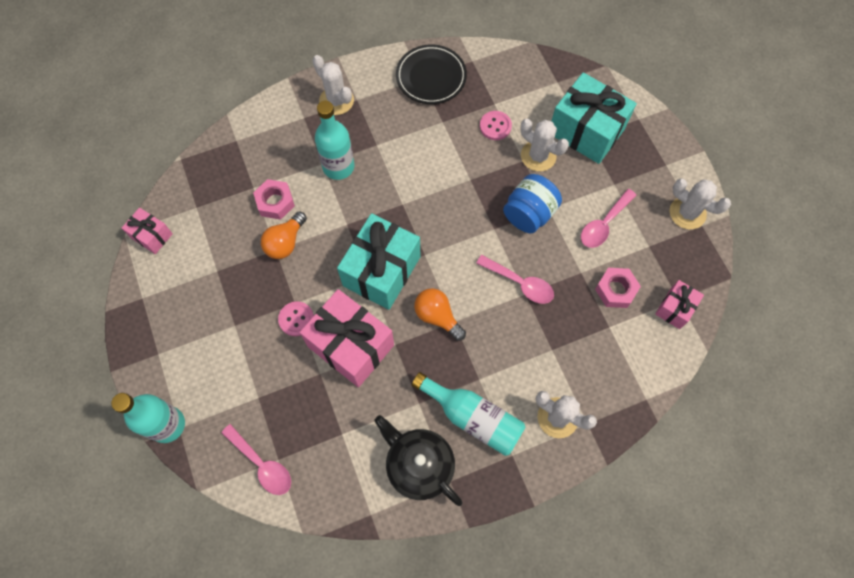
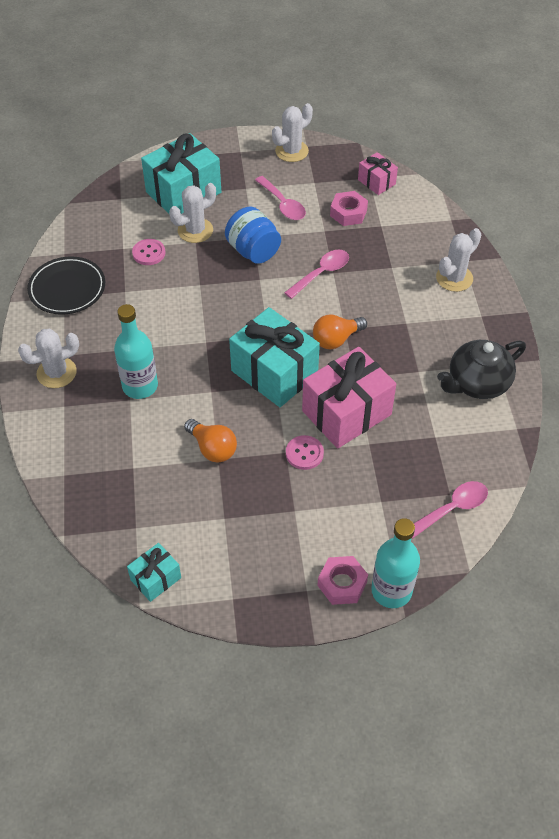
camera: 75 degrees left, 15 degrees down
pink gift [122,208,173,254] -> turquoise gift [127,543,181,602]
pink nut [253,179,295,220] -> pink nut moved to [318,556,368,605]
turquoise bottle [412,372,525,456] -> none

